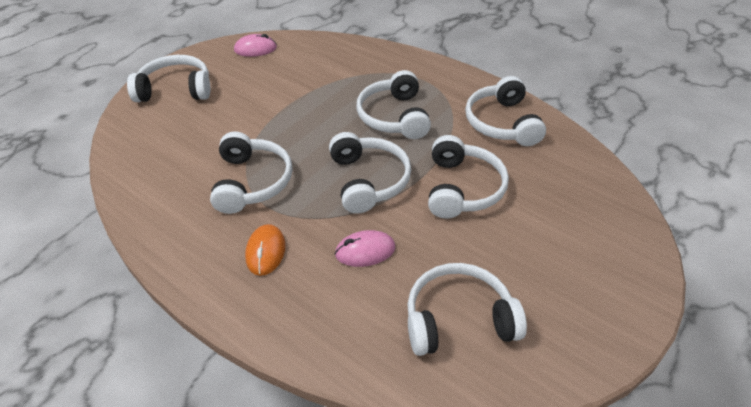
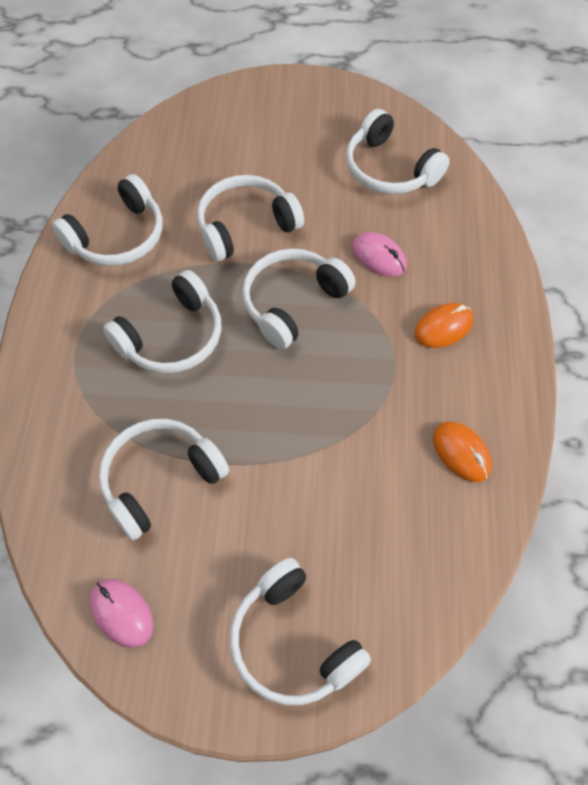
camera: 125 degrees left, 15 degrees up
white headphones [210,132,292,214] -> white headphones moved to [99,419,229,540]
none -> orange mouse [433,422,492,482]

